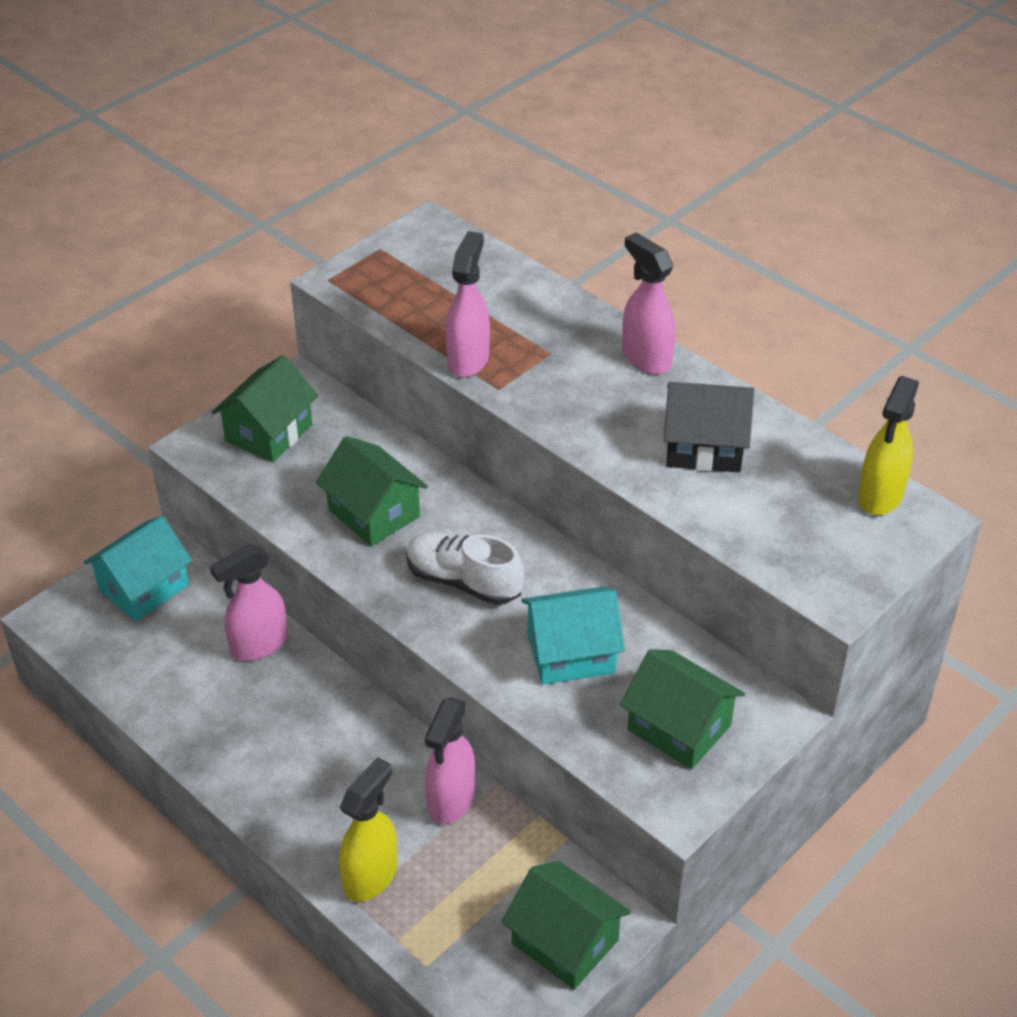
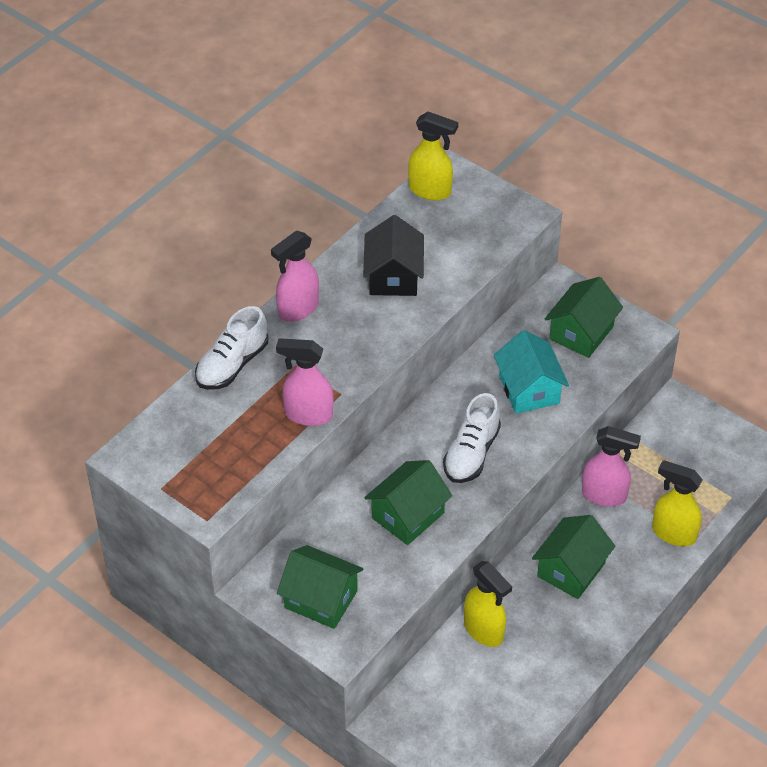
camera: 95 degrees left, 5 degrees up
turquoise house [84,516,192,621] -> none
pink spray bottle [210,544,288,661] -> yellow spray bottle [464,561,512,647]
green house [502,861,631,990] -> green house moved to [532,515,615,599]
none -> white shoe [195,306,268,390]

